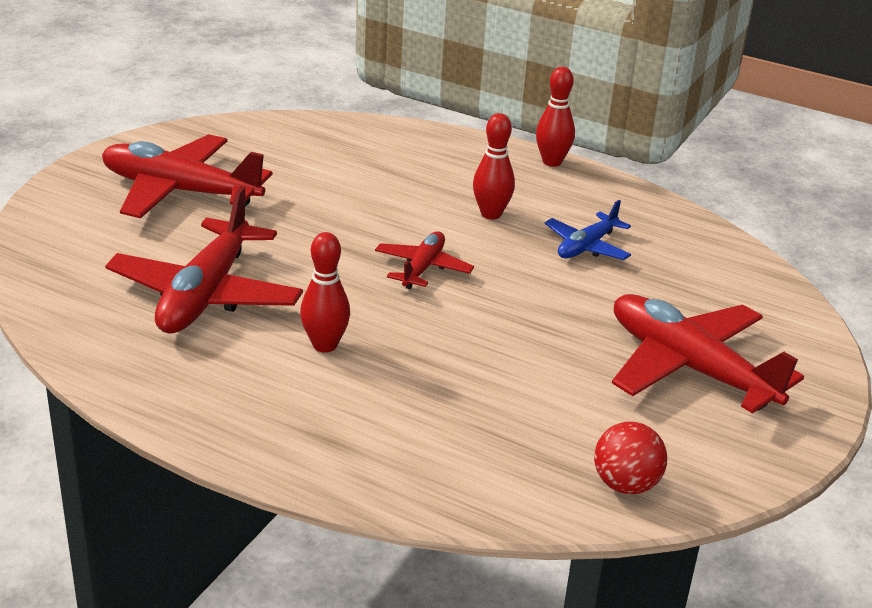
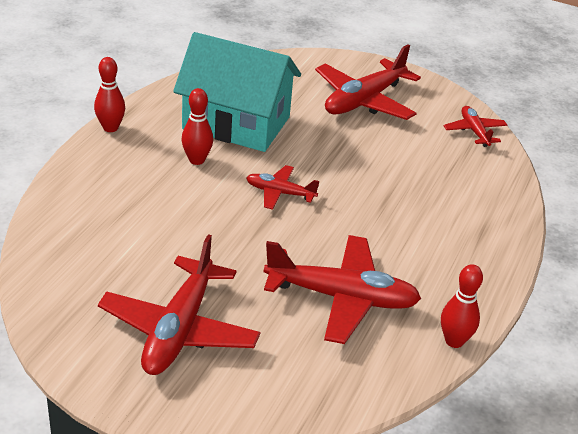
camera: 95 degrees left, 5 degrees up
red bowling pin [300,232,350,353] -> red bowling pin moved to [441,264,483,348]
blue plane [545,200,631,260] -> turquoise house [173,32,301,152]
red ball [594,422,667,494] -> red plane [444,106,507,147]

